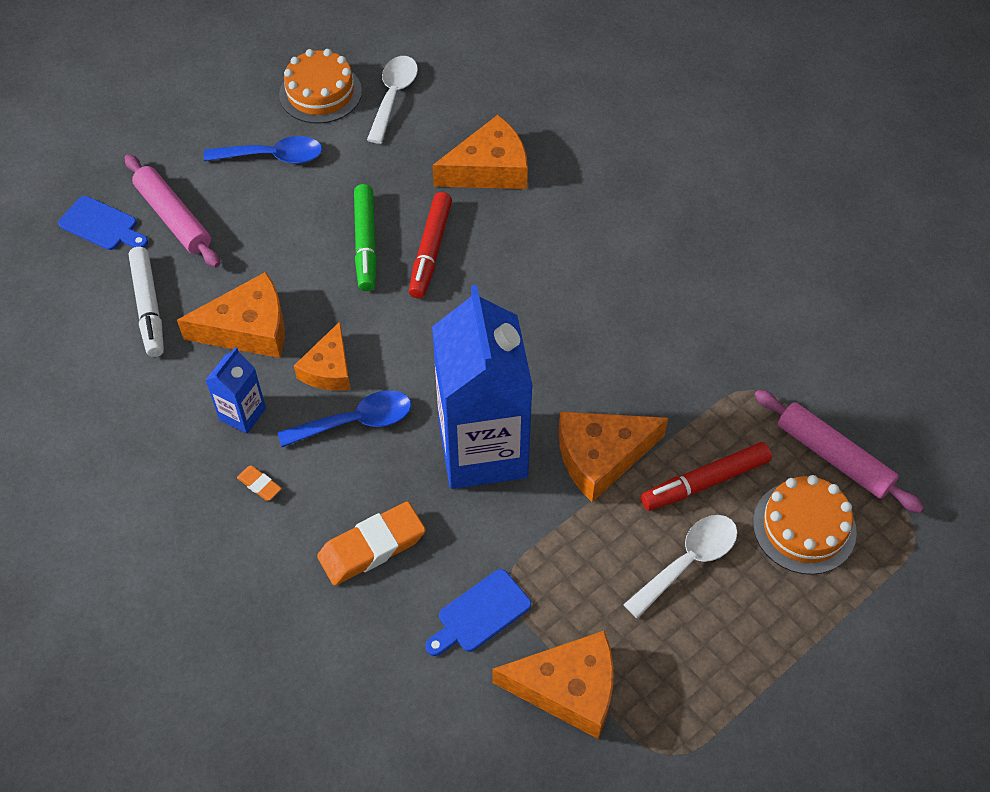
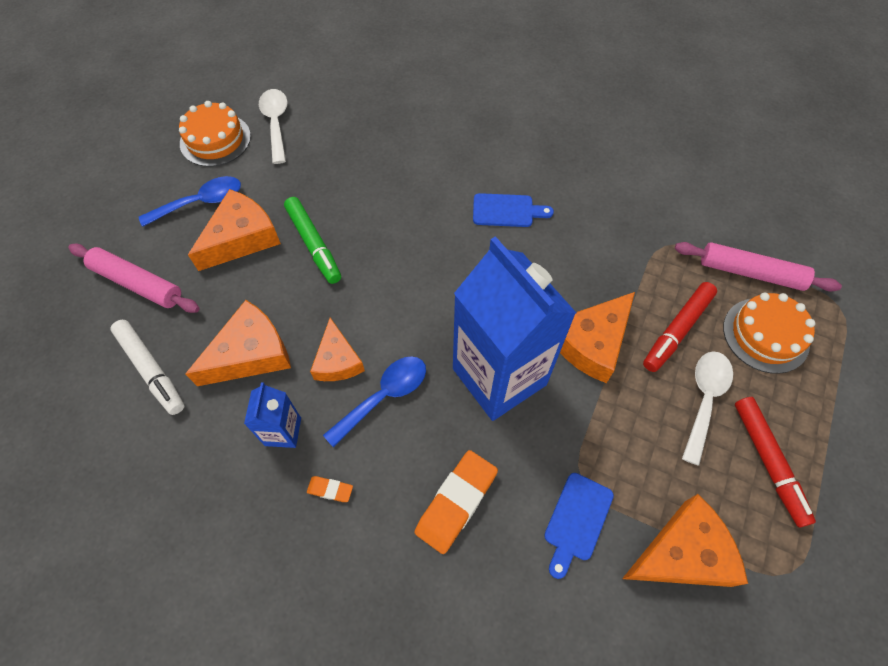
camera: 25 degrees left, 5 degrees up
blue cutting board [58,196,148,250] -> blue cutting board moved to [473,193,554,227]
red marker [409,192,452,299] -> red marker moved to [735,397,816,527]
orange cheese [432,115,528,189] -> orange cheese moved to [188,189,281,271]

